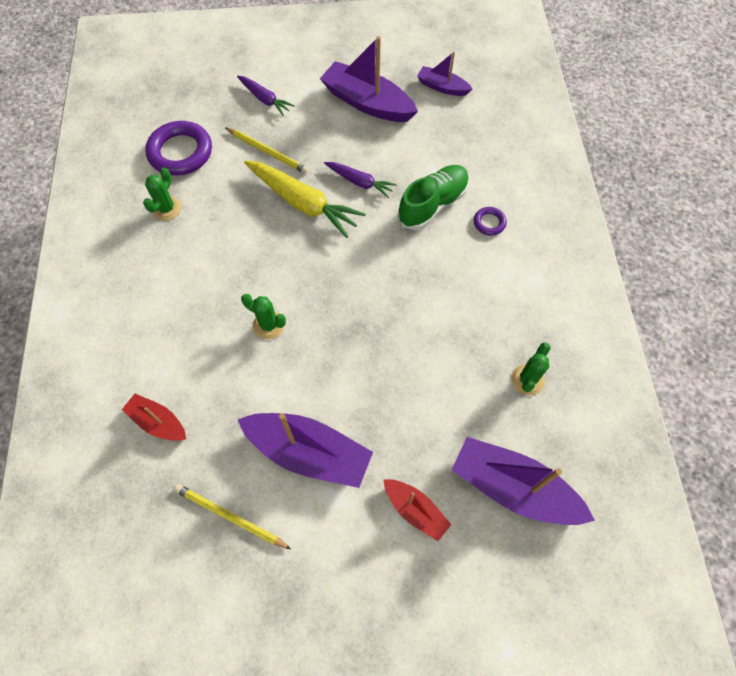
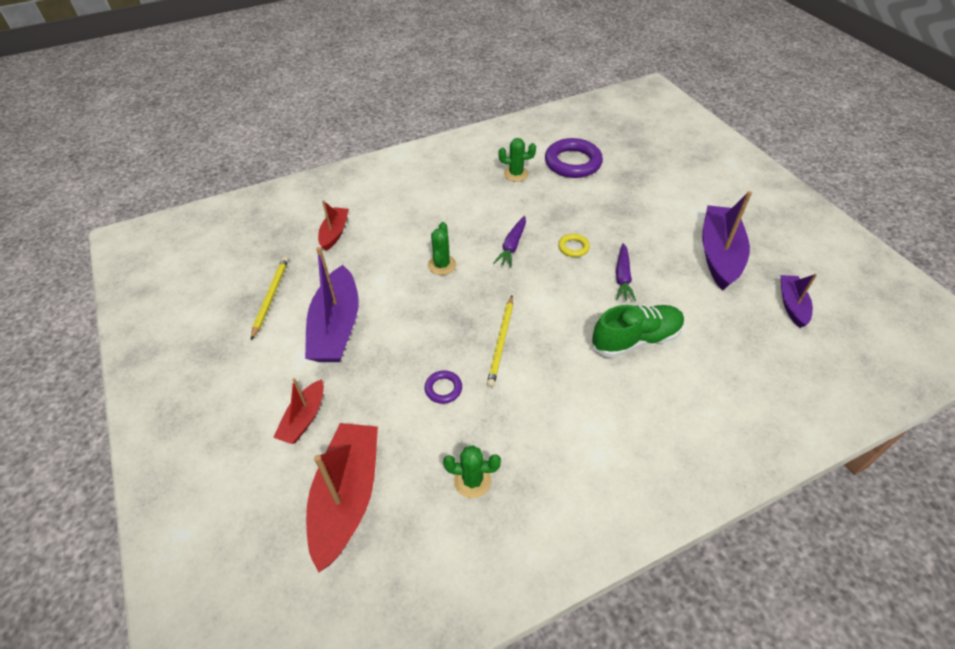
camera: 70 degrees right, 15 degrees down
yellow pencil [225,127,308,174] -> yellow pencil moved to [487,296,513,387]
purple carrot [237,75,295,116] -> purple carrot moved to [494,216,526,268]
yellow carrot [244,160,366,238] -> yellow ring [558,234,590,257]
green shoe [397,165,469,230] -> green shoe turned 45 degrees counterclockwise [592,305,685,358]
purple boat [452,437,595,525] -> red boat [306,423,378,573]
purple ring [474,207,507,236] -> purple ring moved to [424,371,462,404]

